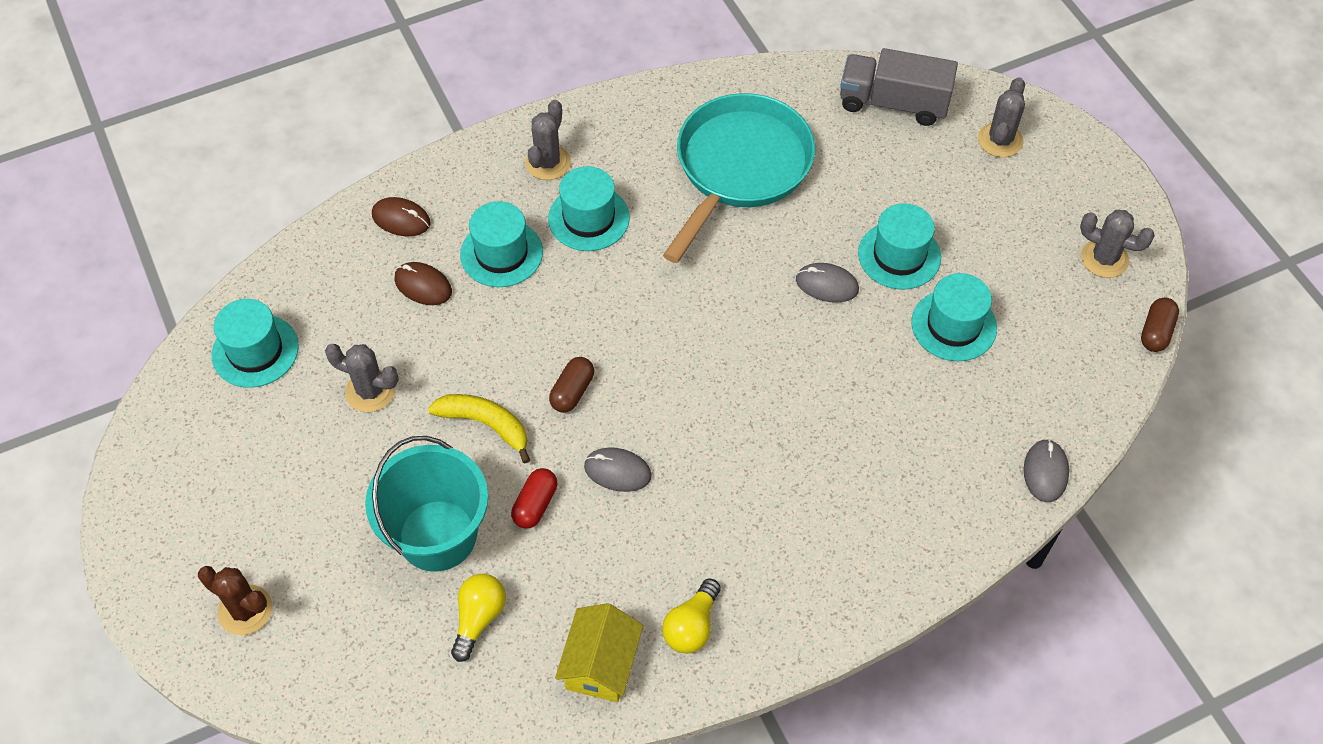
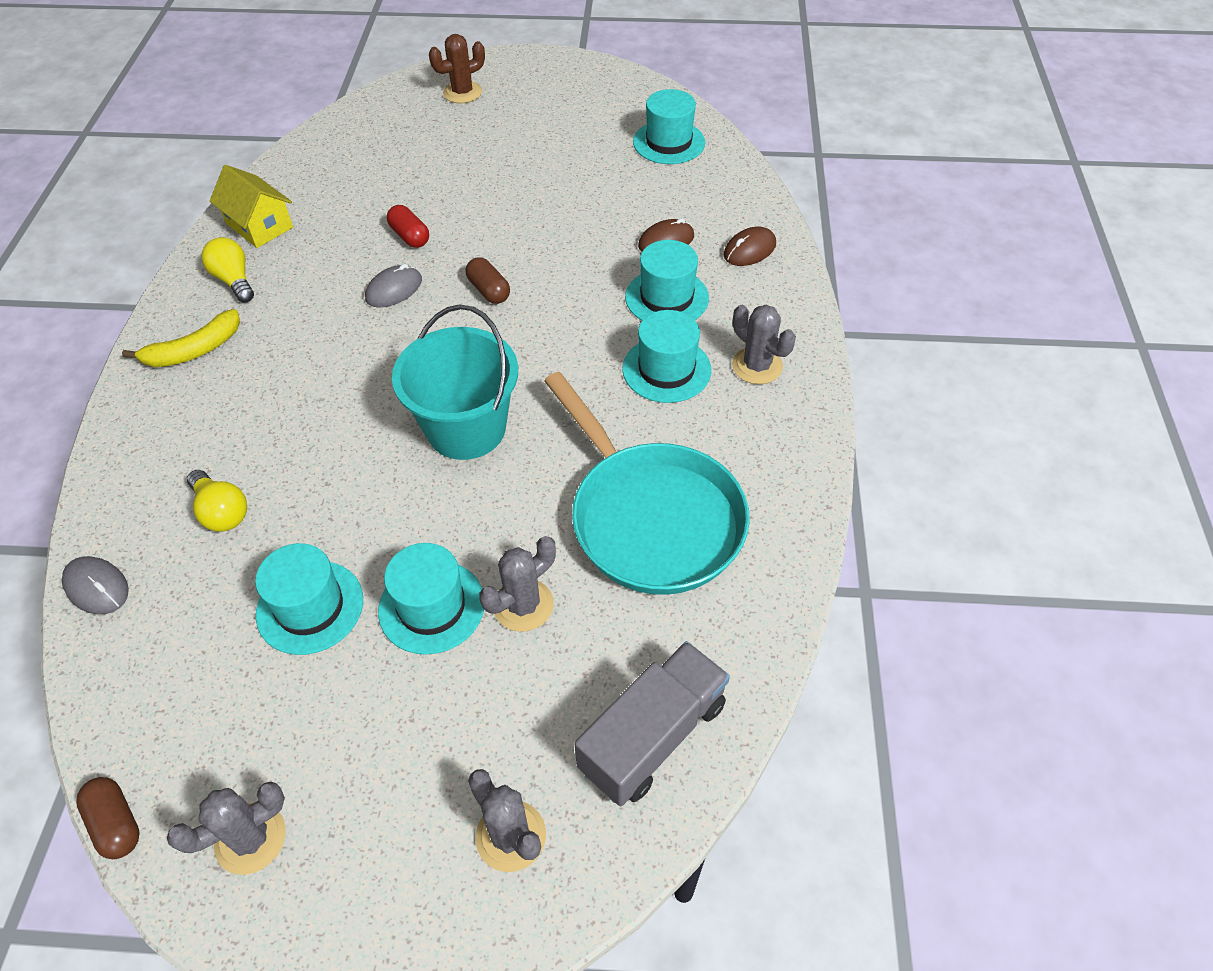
camera: 120 degrees right, 5 degrees down
grey cactus [325,344,399,412] -> grey cactus moved to [479,536,556,632]
turquoise bucket [365,436,488,572] -> turquoise bucket moved to [392,304,518,460]
yellow banana [428,394,530,463] -> yellow banana moved to [122,309,240,367]
yellow light bulb [451,574,506,662] -> yellow light bulb moved to [187,470,247,532]
grey mouse [796,263,859,303] -> none

